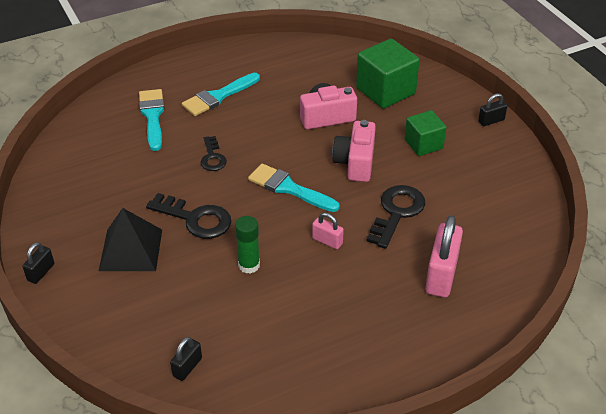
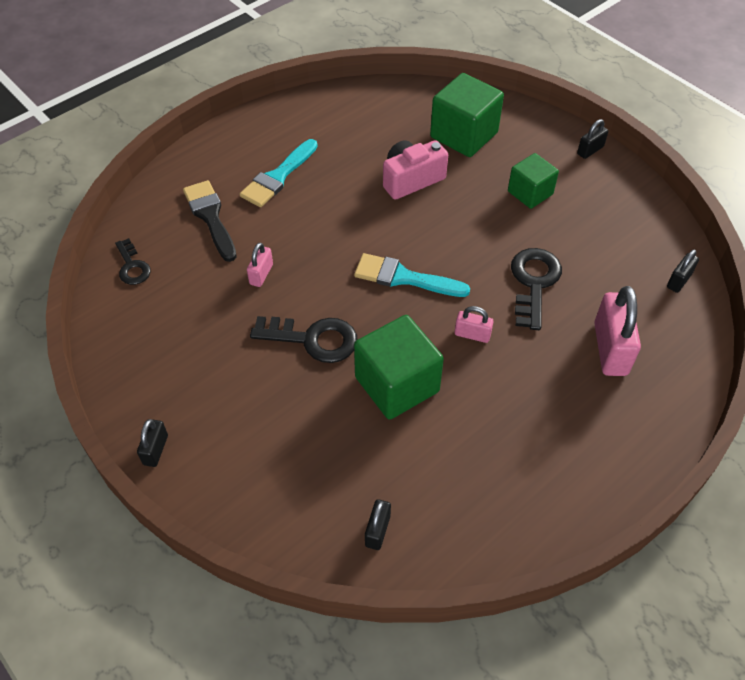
camera: 15 degrees left, 10 degrees up
black pyramid [99,208,162,271] -> none
turquoise brush [139,89,165,151] -> black brush [183,180,237,262]
black key [201,136,227,171] -> black key moved to [115,238,151,285]
green glue stick [235,216,260,274] -> green cube [354,315,444,420]
pink camera [332,120,376,182] -> none
none -> pink padlock [247,242,273,287]
none -> black padlock [667,250,699,293]

